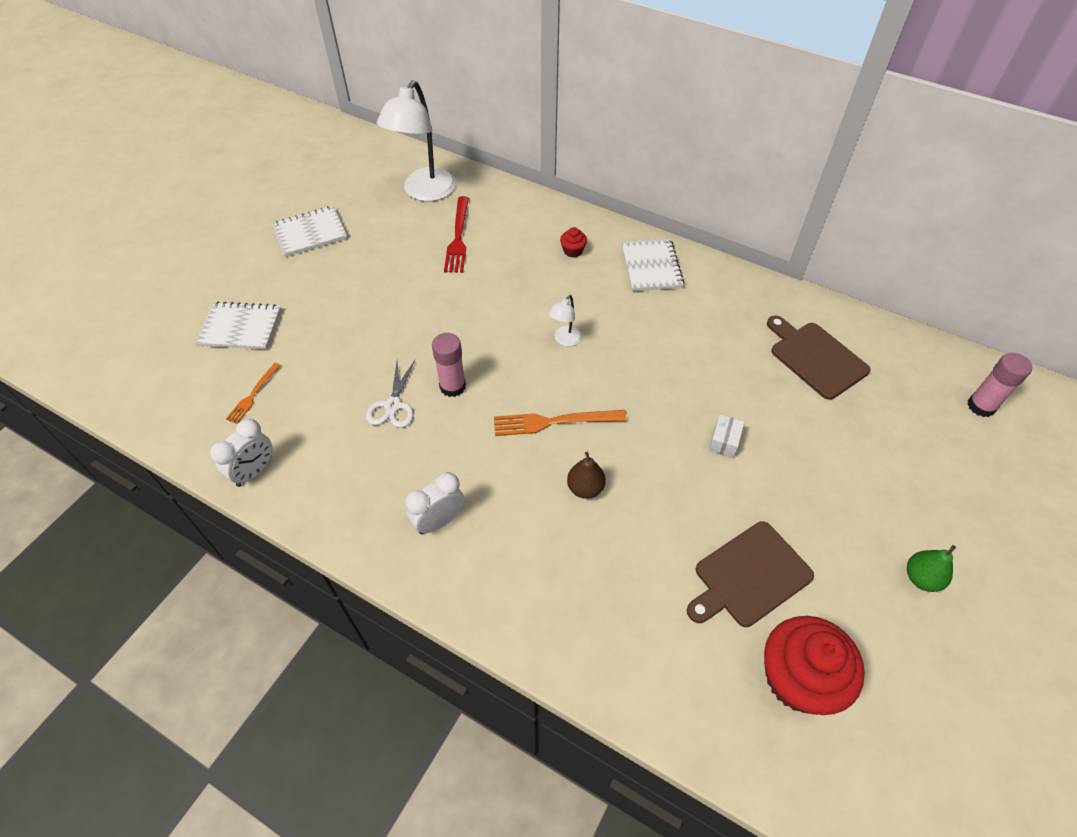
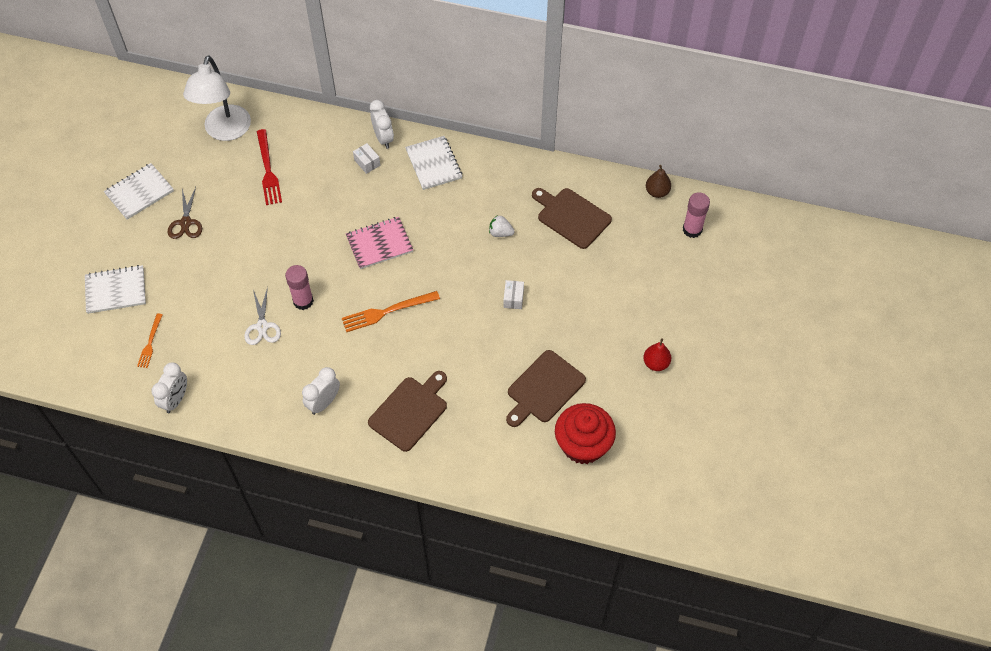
camera: 15 degrees left, 5 degrees up
white lamp [548,295,582,346] -> pink notebook [346,217,413,269]
red cupcake [560,227,587,257] -> white box [353,143,380,174]
brown pear [567,452,606,499] -> brown pear moved to [646,165,671,198]
green pear [907,545,956,592] -> red pear [643,338,671,371]
none -> brown scissors [168,187,202,239]
none -> brown cutting board [368,371,447,452]
none -> white clock [370,100,394,149]
none -> white strawberry [489,216,515,237]

